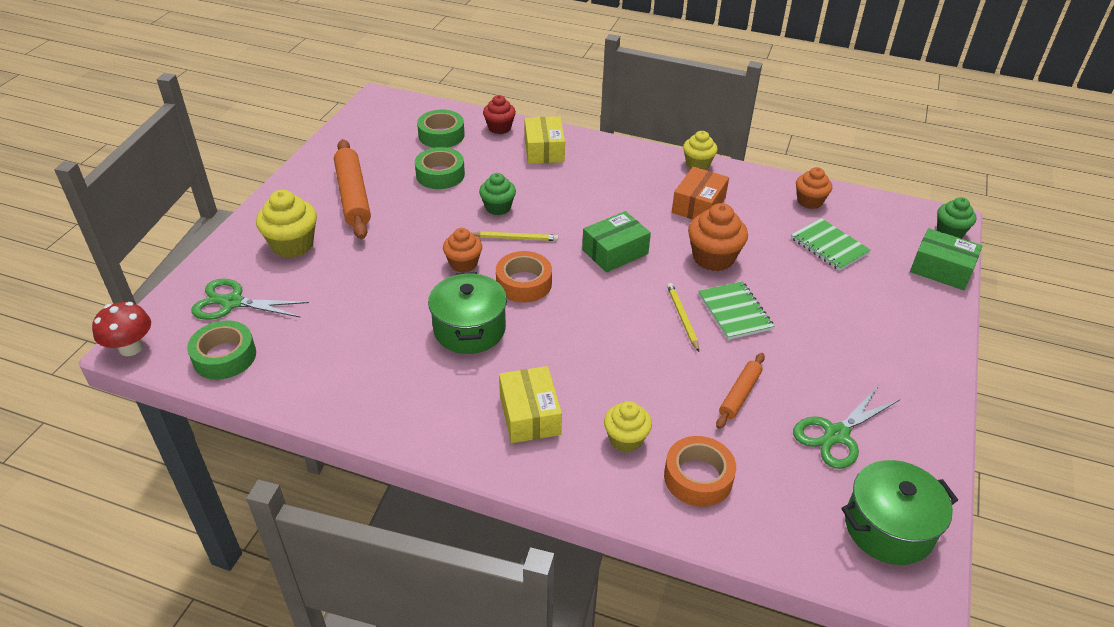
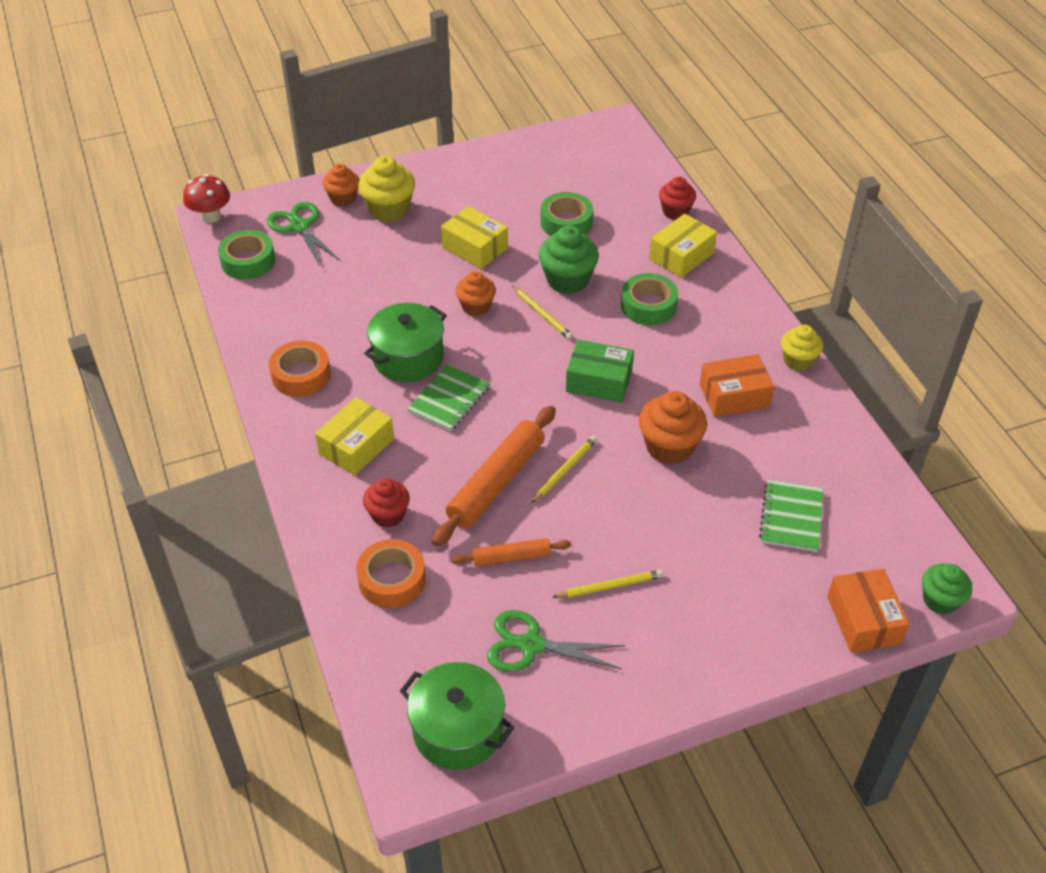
camera: 50 degrees right, 5 degrees up
orange rolling pin [334,139,371,239] -> orange rolling pin moved to [432,406,556,547]
green tape [417,110,465,148] -> green tape moved to [621,273,678,325]
green cupcake [479,173,516,215] -> green cupcake [539,226,599,294], size x1.52
orange tape [496,251,552,303] -> orange tape moved to [269,341,331,397]
yellow cupcake [604,401,652,452] -> red cupcake [363,479,410,528]
green notebook [698,281,774,340] -> green notebook moved to [407,364,490,432]
orange cupcake [796,167,832,209] -> orange cupcake moved to [323,164,359,207]
green box [910,228,982,290] -> orange box [827,569,910,653]
none -> yellow box [441,206,508,269]
none -> yellow pencil [553,570,663,598]

